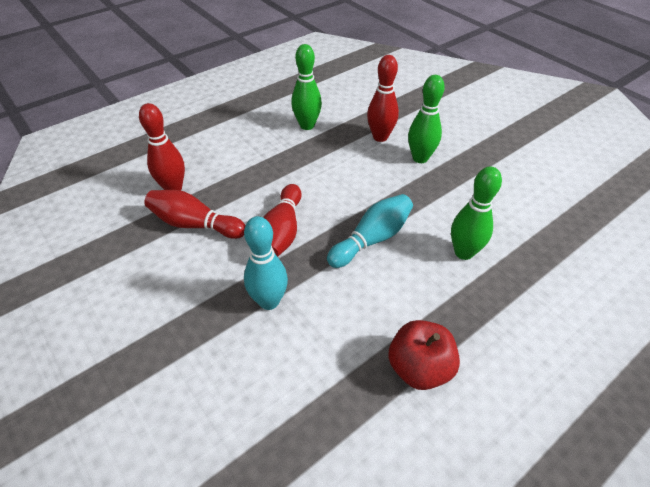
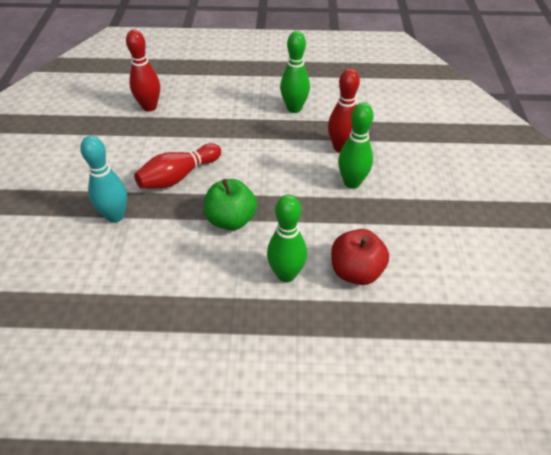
camera: 40 degrees right, 0 degrees up
red bowling pin [144,190,246,239] -> none
turquoise bowling pin [327,194,413,268] -> green apple [204,179,257,230]
red apple [388,320,460,390] -> red apple moved to [331,229,389,285]

